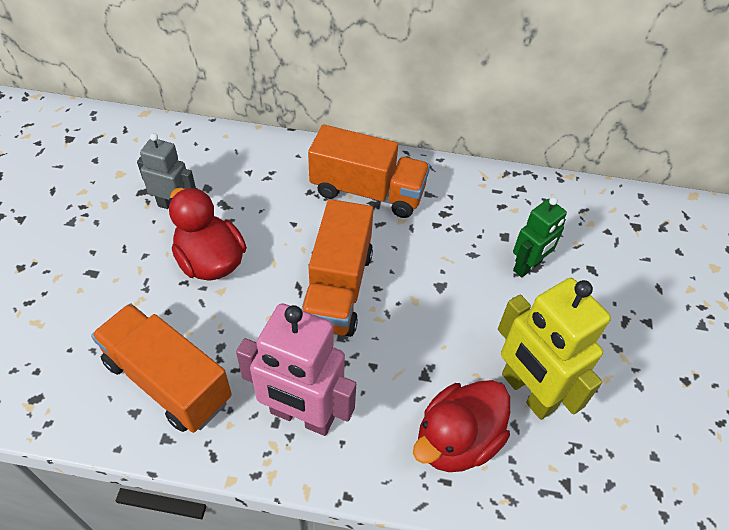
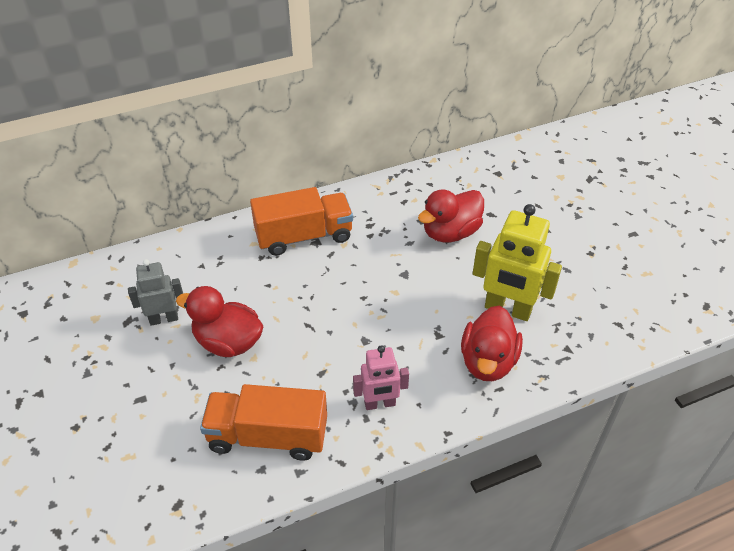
camera: 30 degrees left, 5 degrees down
pink robot [236,303,356,436] -> pink robot [353,345,409,410], size x0.61
orange truck [301,199,373,337] -> none
green robot [513,197,567,278] -> red duck [418,189,484,243]

